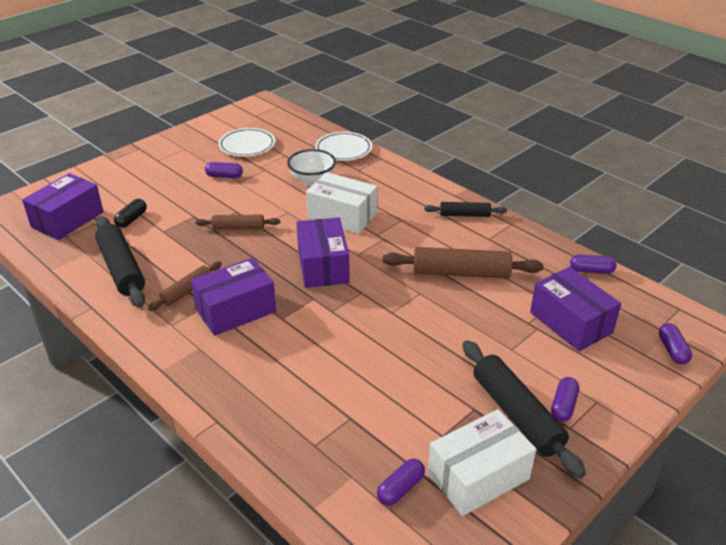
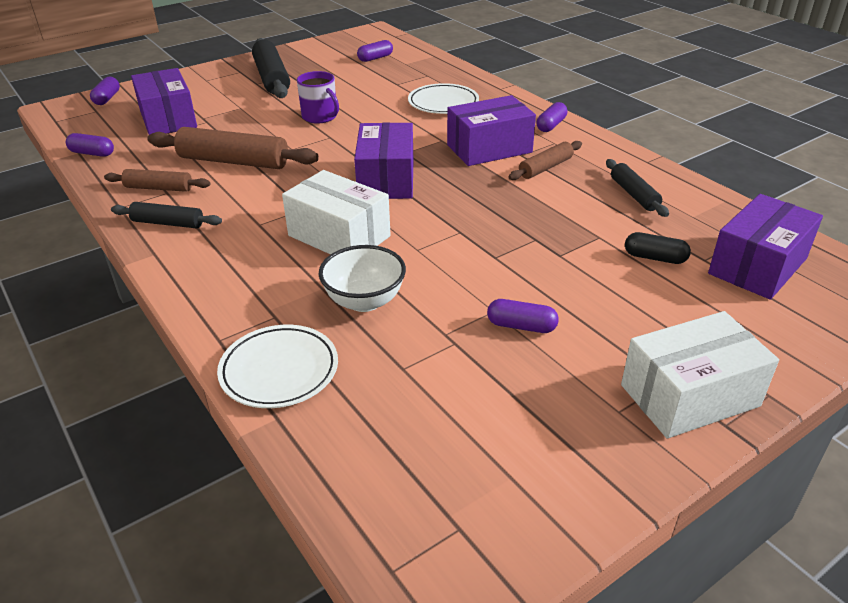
camera: 170 degrees left, 0 degrees up
black rolling pin [95,216,145,307] -> black rolling pin [606,159,669,217], size x0.57
black capsule [114,199,147,228] -> black capsule turned 75 degrees clockwise [625,232,691,264]
brown rolling pin [195,215,280,230] -> brown rolling pin moved to [104,169,210,192]
white plate [218,128,275,157] -> white plate moved to [408,83,479,114]
white box [428,409,536,516] -> white box moved to [621,311,779,438]
purple capsule [551,377,579,422] -> purple capsule moved to [537,102,567,132]
none -> purple mug [297,71,339,124]

